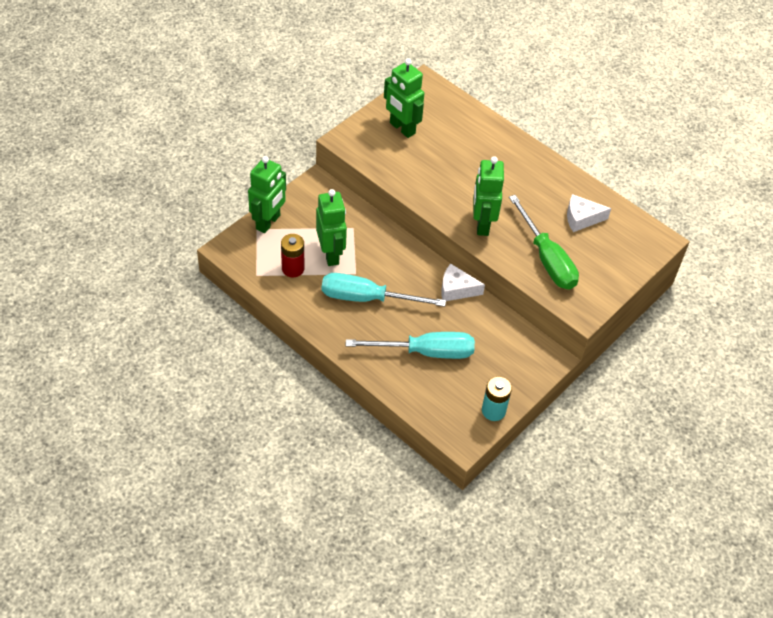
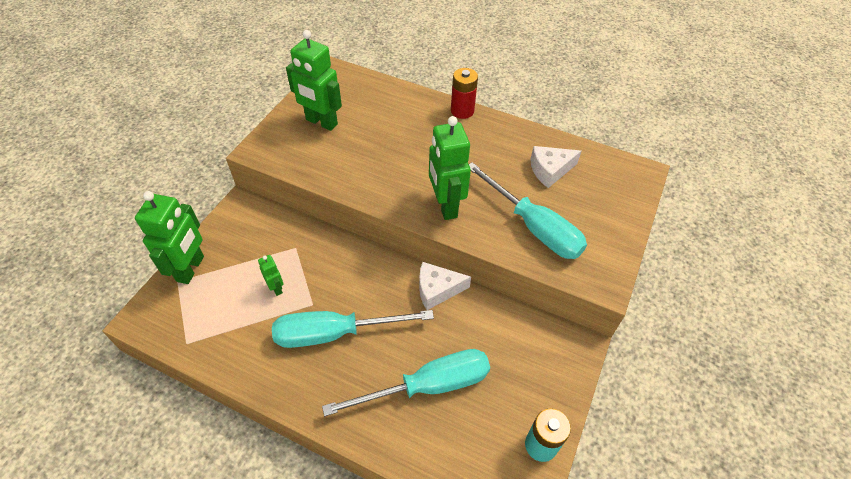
camera: 15 degrees left, 0 degrees up
red battery [281,234,304,277] -> red battery moved to [451,68,478,119]
green robot [316,189,347,266] -> green robot [258,255,283,296], size x0.48
green screwdriver [509,195,579,289] -> turquoise screwdriver [469,162,587,259]

